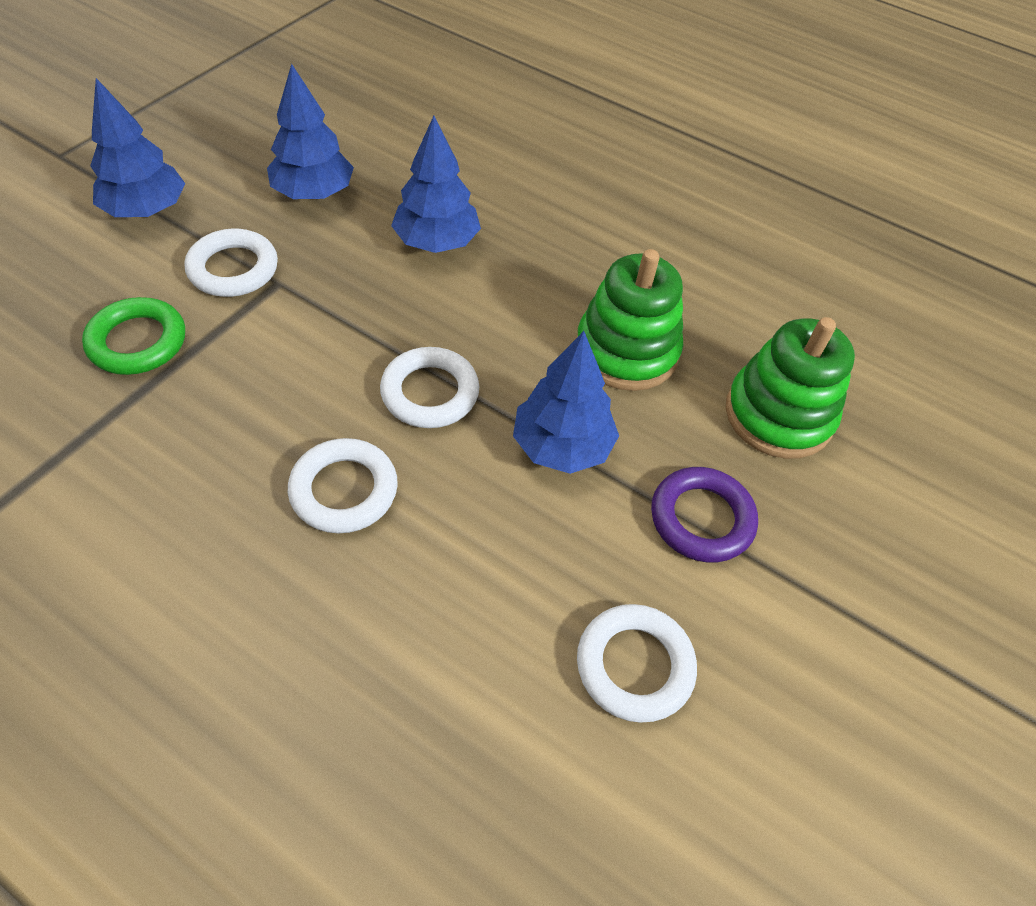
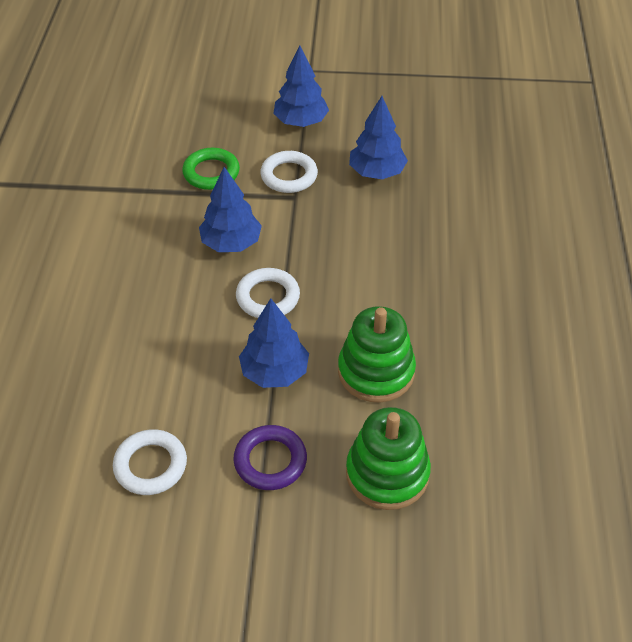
camera: 65 degrees right, 5 degrees down
white ring [288,438,398,533] -> none
blue tree [391,116,481,253] -> blue tree moved to [199,167,262,252]

